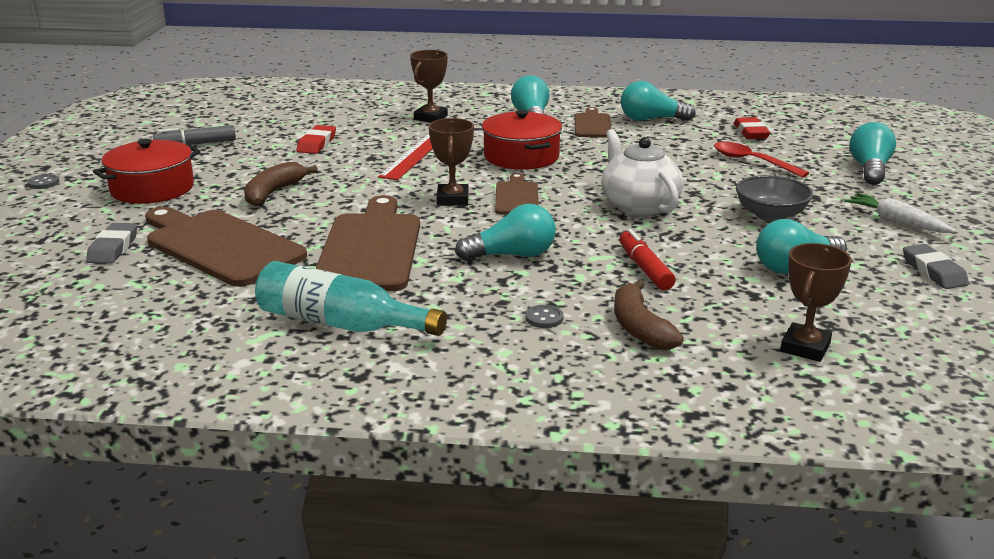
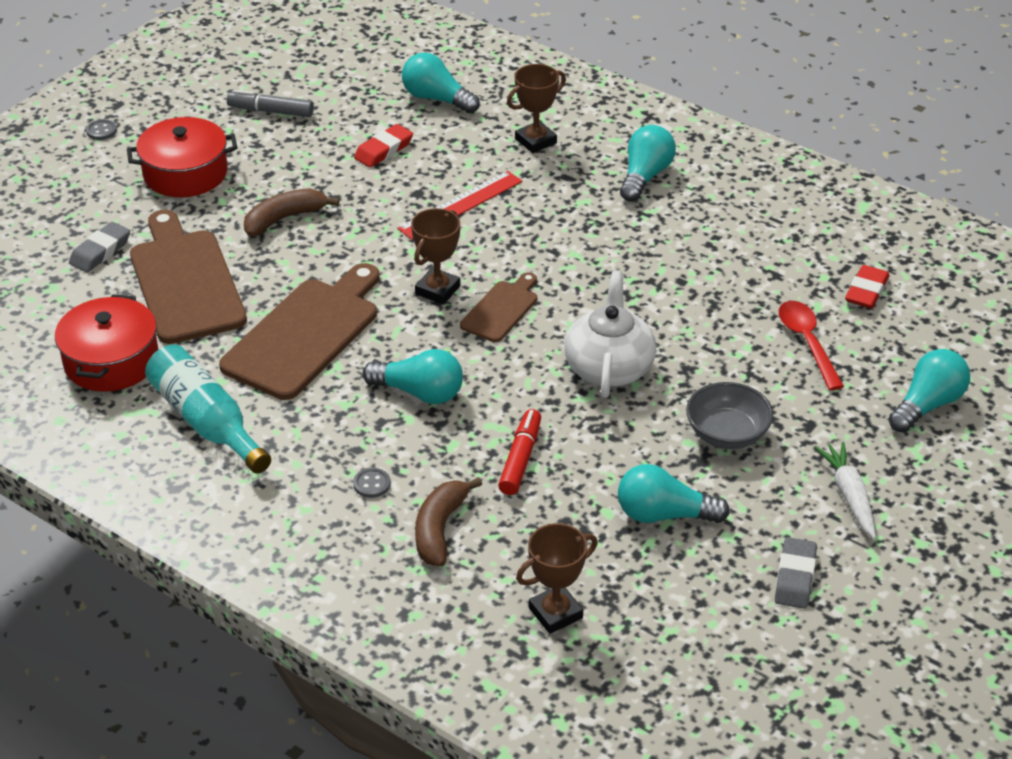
camera: 30 degrees right, 15 degrees up
red pot [482,110,562,170] -> red pot moved to [55,294,159,392]
brown cutting board [575,107,611,138] -> none
turquoise light bulb [621,81,696,121] -> turquoise light bulb moved to [402,53,480,113]

